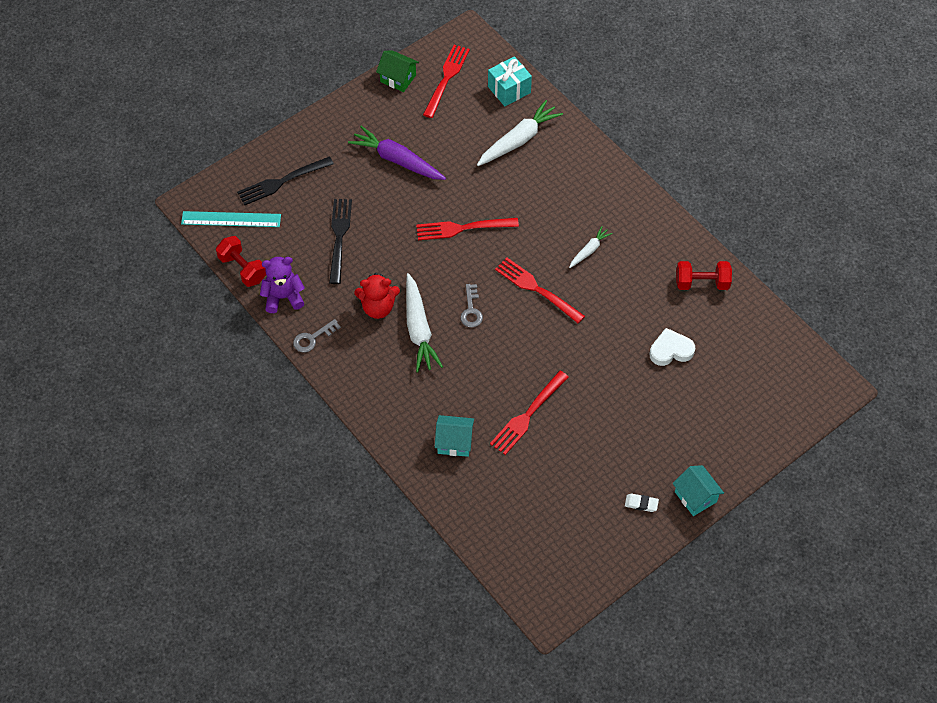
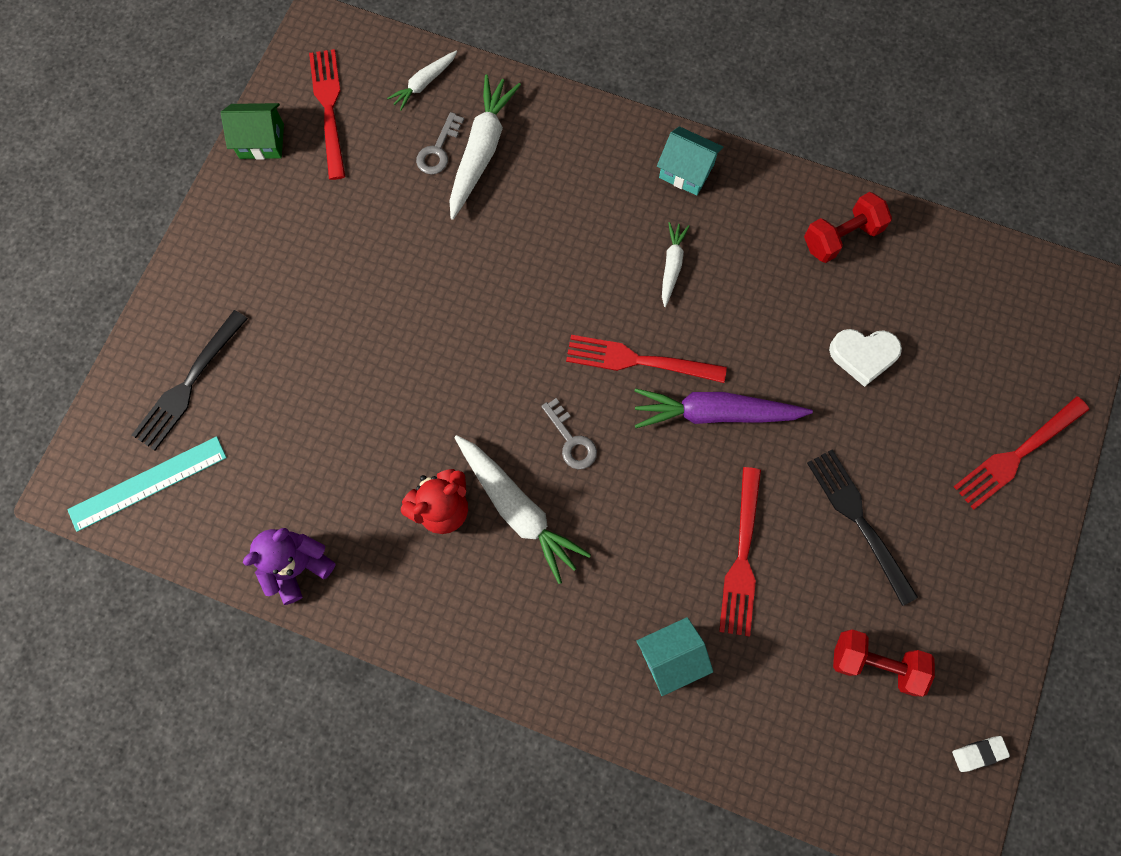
camera: 30 degrees left, 15 degrees up
red dumbbell [216,236,266,287] -> red dumbbell moved to [833,629,935,696]
grey key [293,319,341,352] -> grey key moved to [416,112,464,174]
black fork [329,199,352,284] -> black fork moved to [807,449,918,606]
purple carrot [348,126,446,180] -> purple carrot moved to [634,388,813,428]
red fork [416,218,519,240] -> red fork moved to [953,396,1089,510]
turquoise gift [488,56,532,106] -> white carrot [387,51,457,111]
white eraser [625,494,659,512] -> white eraser moved to [952,736,1010,772]
white heart [649,328,695,366] -> white heart turned 135 degrees counterclockwise [829,329,902,387]
turquoise house [672,465,724,516] -> turquoise house moved to [657,126,723,196]

